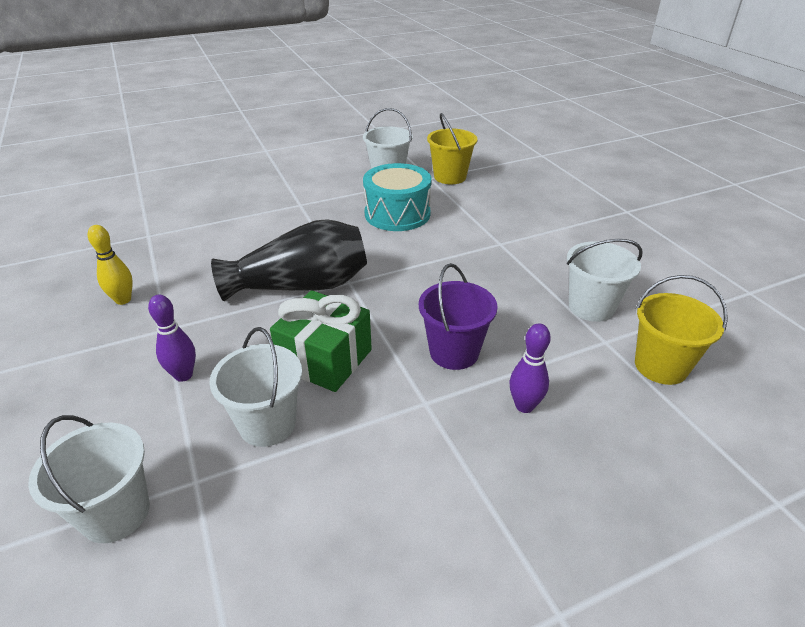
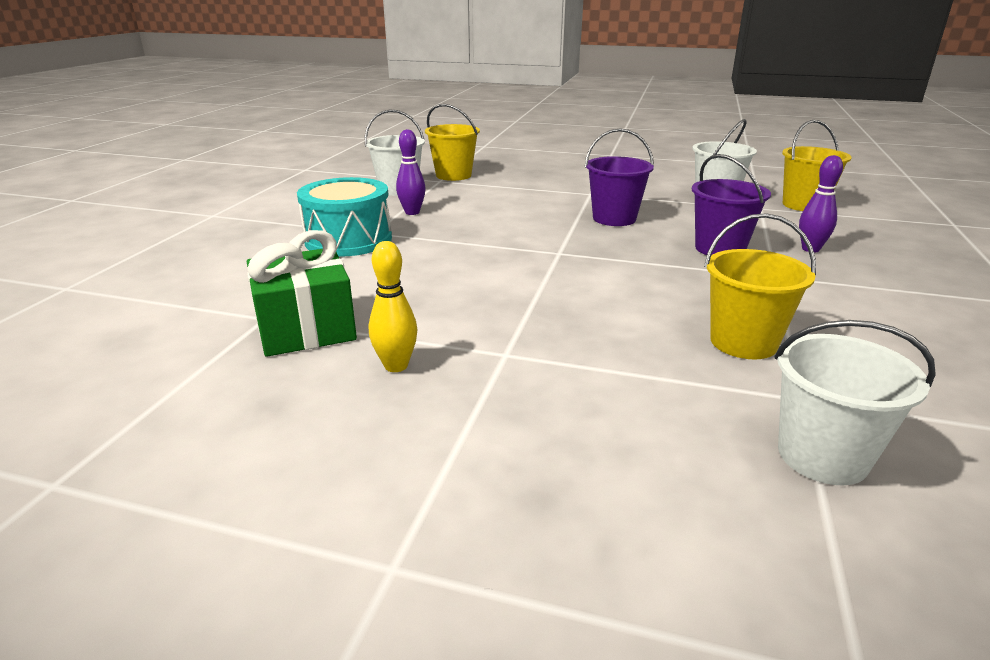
camera: 50 degrees left, 10 degrees down
purple bowling pin [148,295,196,382] -> purple bowling pin moved to [396,129,426,215]
white bucket [209,327,302,447] -> yellow bucket [704,213,816,359]
black vase [211,219,367,301] -> none
green gift [270,290,372,392] -> green gift moved to [247,230,357,357]
turquoise drum [363,163,432,231] -> turquoise drum moved to [297,177,392,257]
none -> purple bucket [585,128,654,226]

